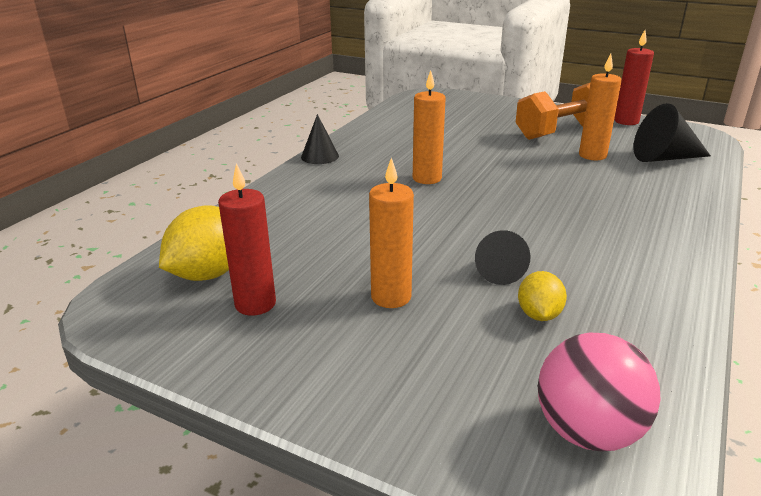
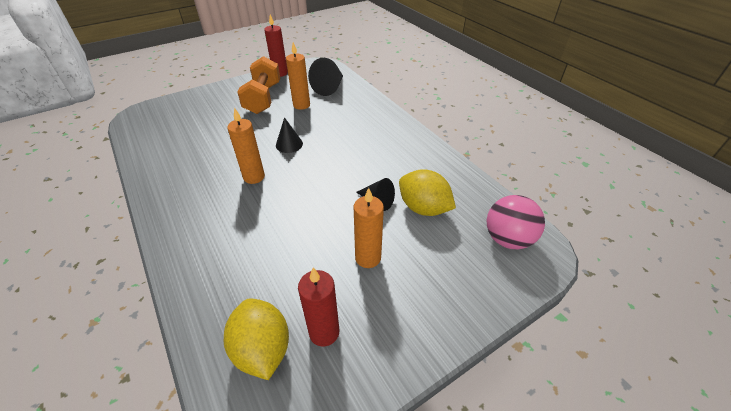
camera: 60 degrees left, 15 degrees up
black cone [301,114,339,164] -> black cone moved to [276,117,303,153]
yellow lemon [518,271,567,321] -> yellow lemon [399,169,456,216], size x1.71

